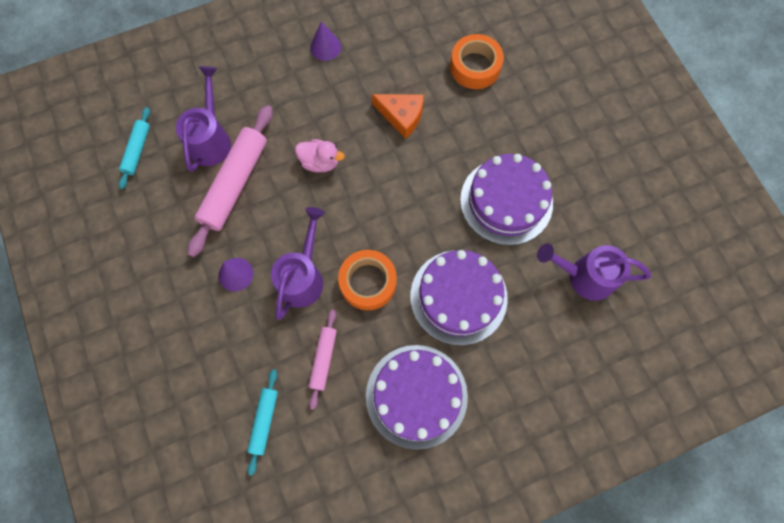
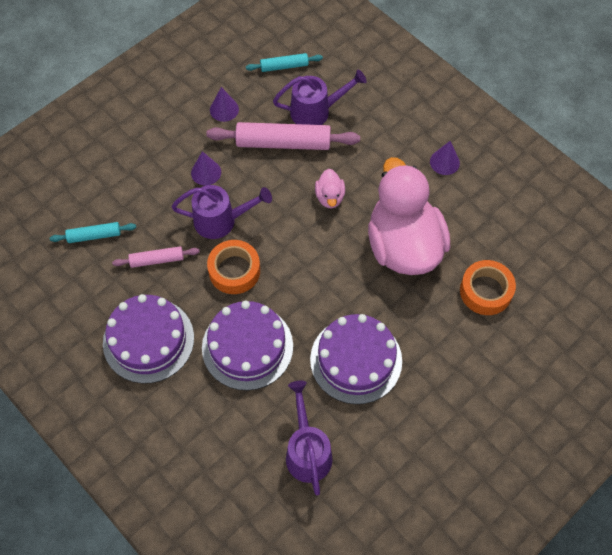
camera: 70 degrees right, 10 degrees down
orange cheese [372,94,424,139] -> pink duck [368,157,450,275]
none -> purple cone [210,87,239,122]

